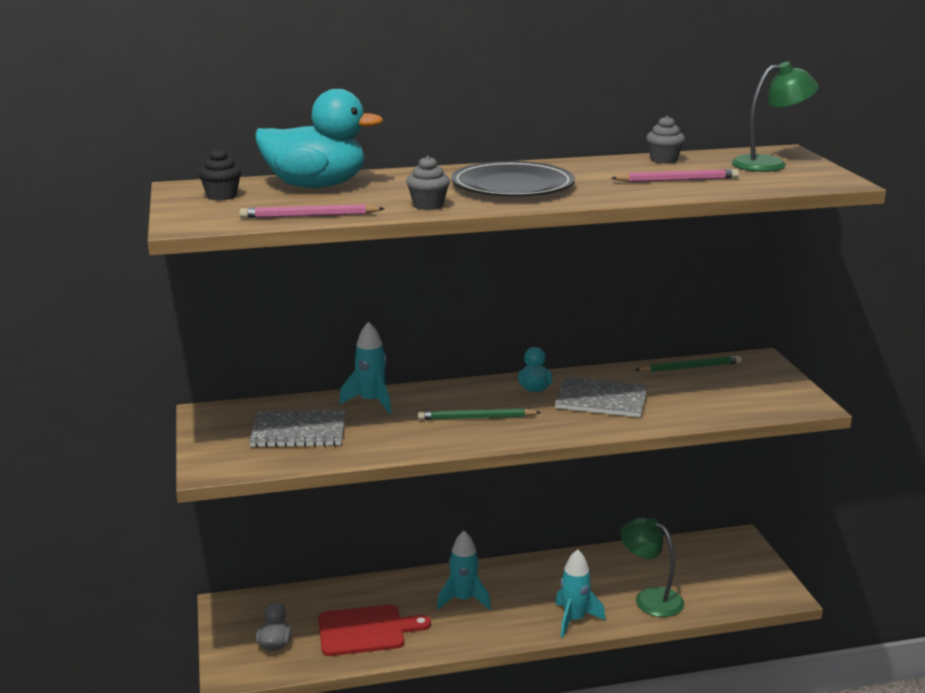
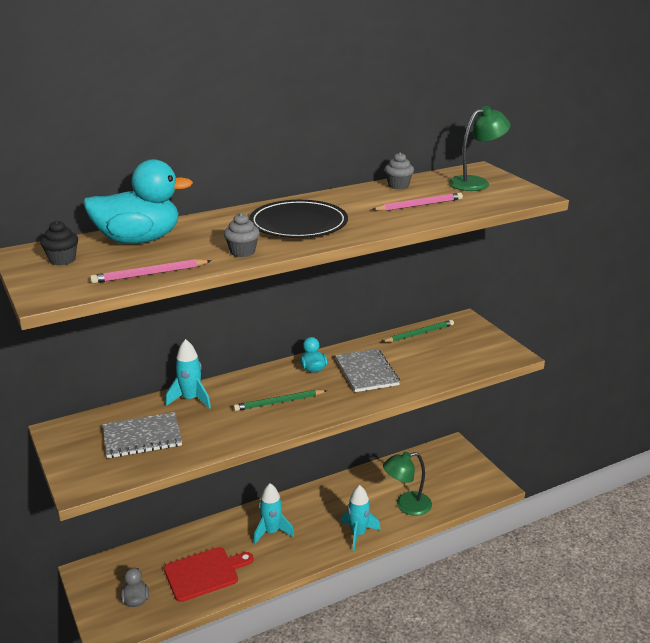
camera: 15 degrees left, 5 degrees up
grey notebook [555,376,648,417] -> grey notebook turned 75 degrees clockwise [335,349,400,392]
green lamp [620,517,684,617] -> green lamp turned 45 degrees counterclockwise [383,452,432,516]

